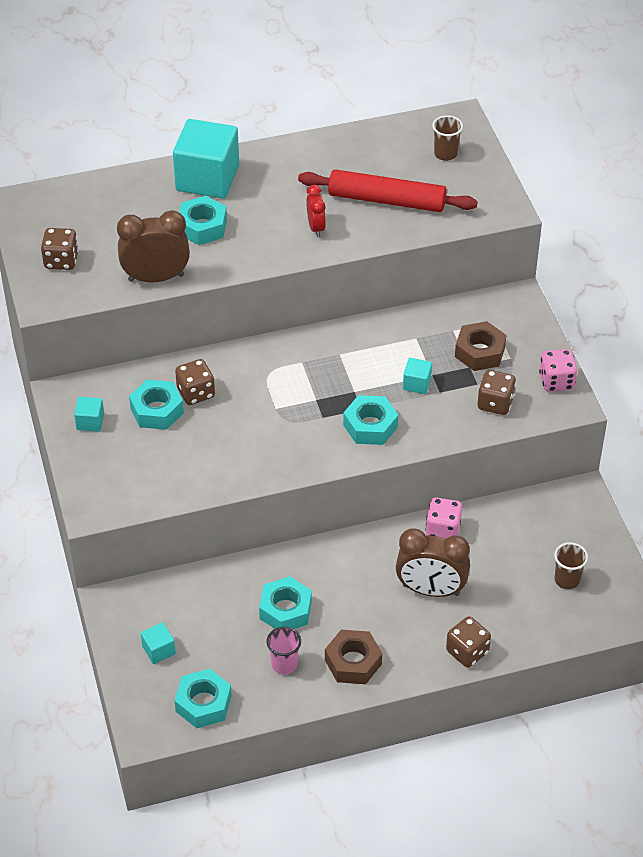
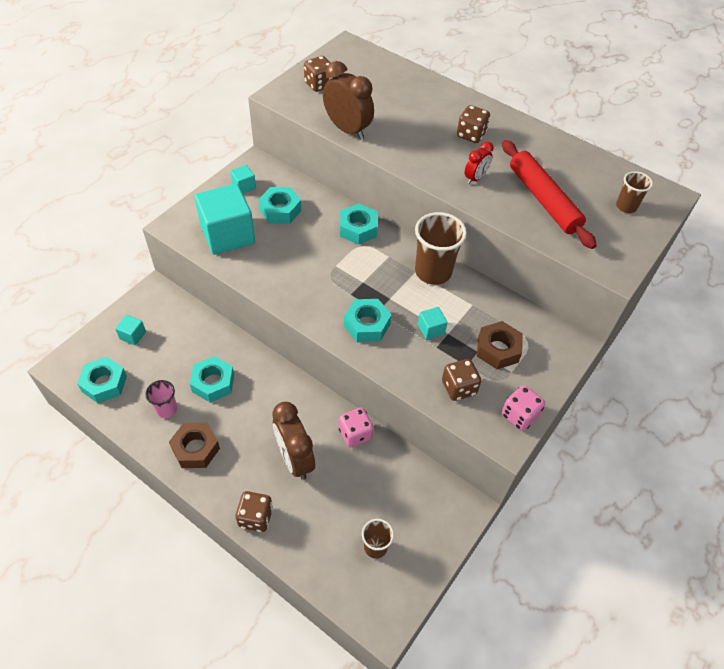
camera: 50 degrees right, 5 degrees up
turquoise cube [173,119,239,199] -> turquoise cube moved to [194,184,255,255]
brown dice [175,359,215,405] -> brown dice moved to [457,105,490,143]
turquoise nut [179,196,227,245] -> turquoise nut moved to [340,203,378,245]
none -> brown cup [415,212,467,285]

